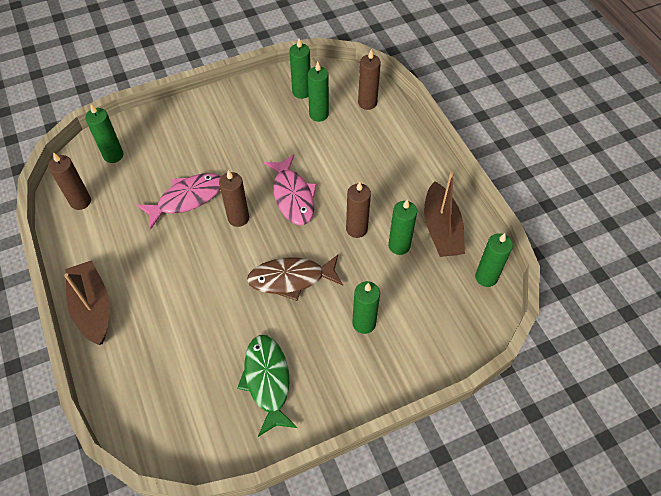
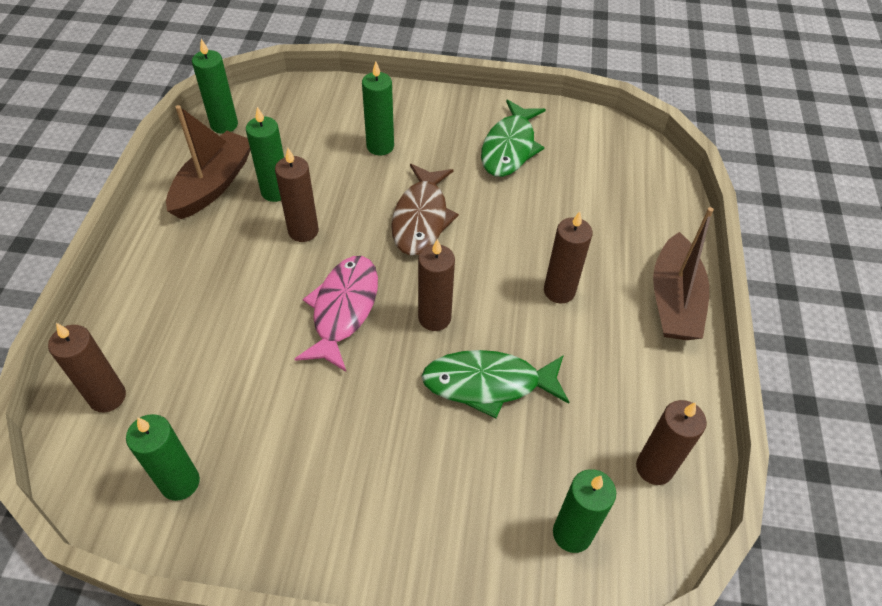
camera: 150 degrees left, 5 degrees down
pink fish [137,173,221,229] -> green fish [421,350,569,419]
brown fish [247,255,343,301] -> brown fish turned 75 degrees clockwise [391,164,459,255]
green candle [308,62,329,122] -> none
none -> brown candle [544,211,593,303]

